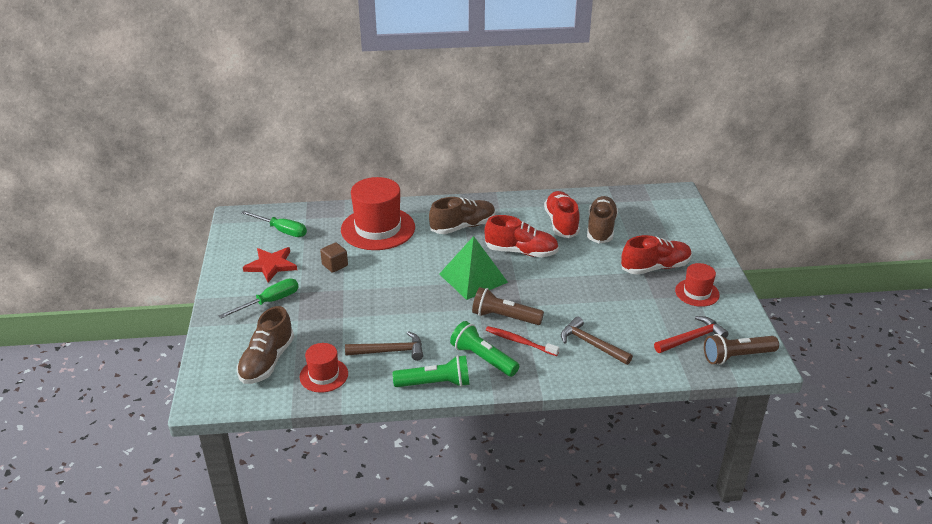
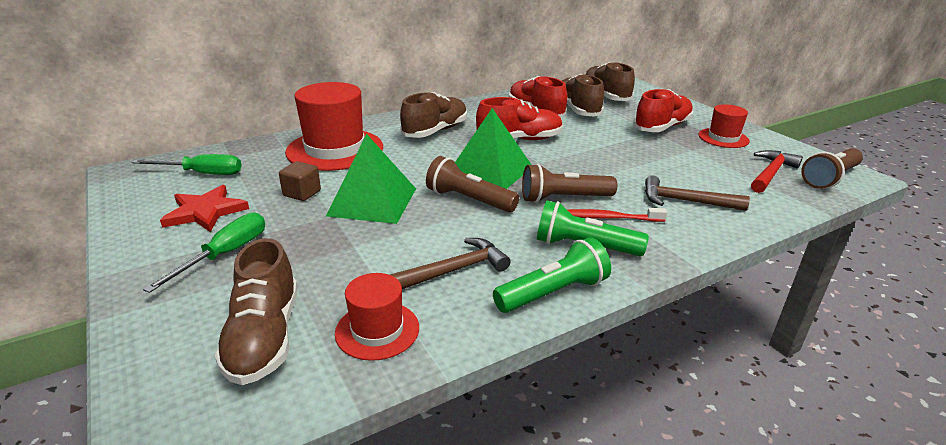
camera: 25 degrees left, 5 degrees down
none -> green pyramid [326,134,416,224]
none -> brown flashlight [426,156,519,212]
none -> brown shoe [586,62,635,101]

